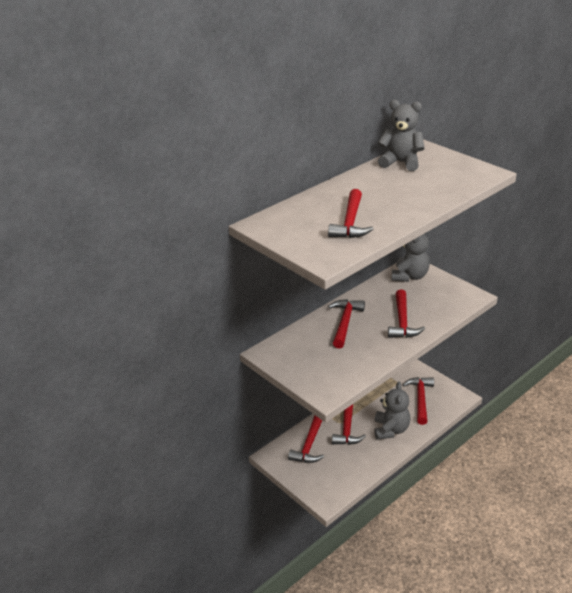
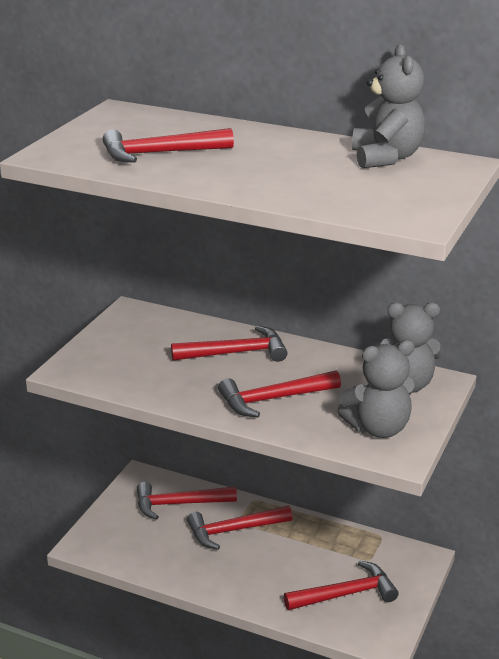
camera: 65 degrees right, 5 degrees down
grey teddy bear [374,382,410,440] -> grey teddy bear moved to [337,340,415,438]

